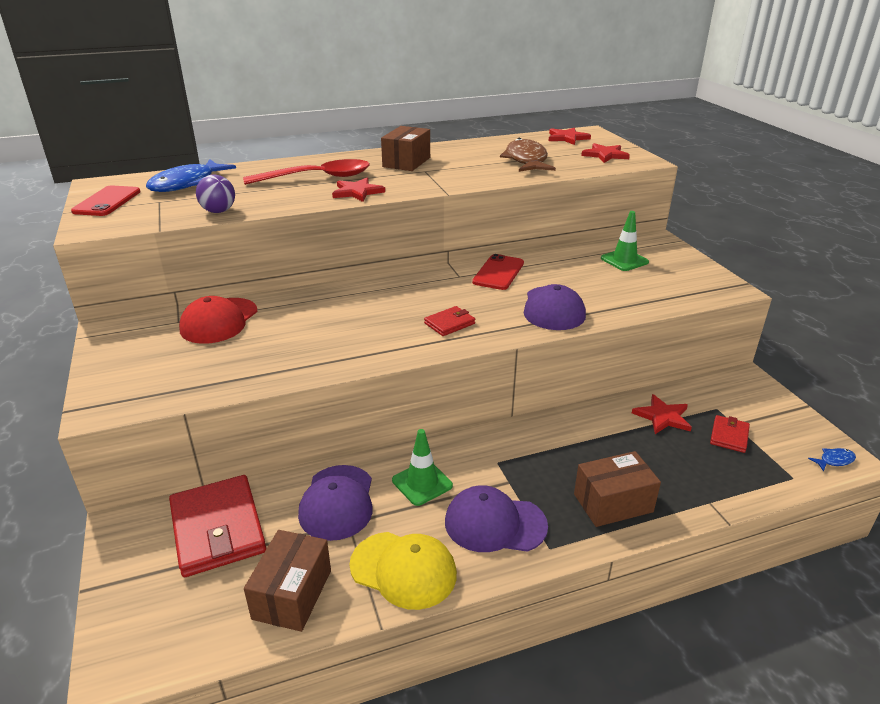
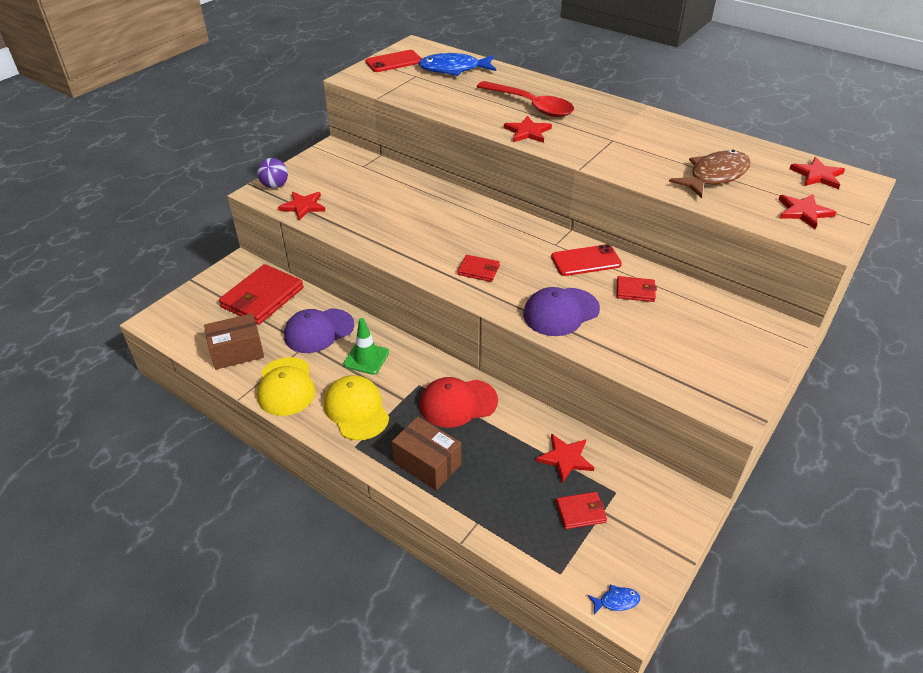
camera: 55 degrees right, 10 degrees up
red cap [179,296,257,344] -> red cap moved to [420,377,498,428]
purple ball [196,175,235,213] -> purple ball moved to [257,158,288,188]
brown box [381,126,430,171] -> none
purple cap [445,485,548,552] -> yellow cap [324,375,389,440]
green traffic cone [601,211,649,271] -> none
blue fish [808,448,856,472] -> blue fish turned 45 degrees counterclockwise [588,585,640,614]
none -> red star [278,192,325,221]
none -> red wallet [616,276,657,302]

